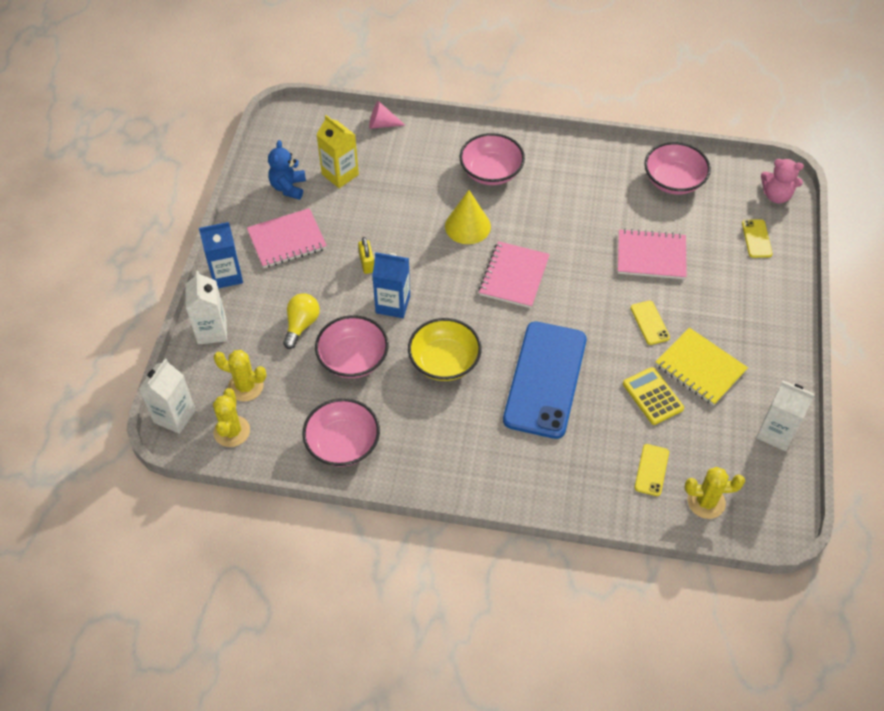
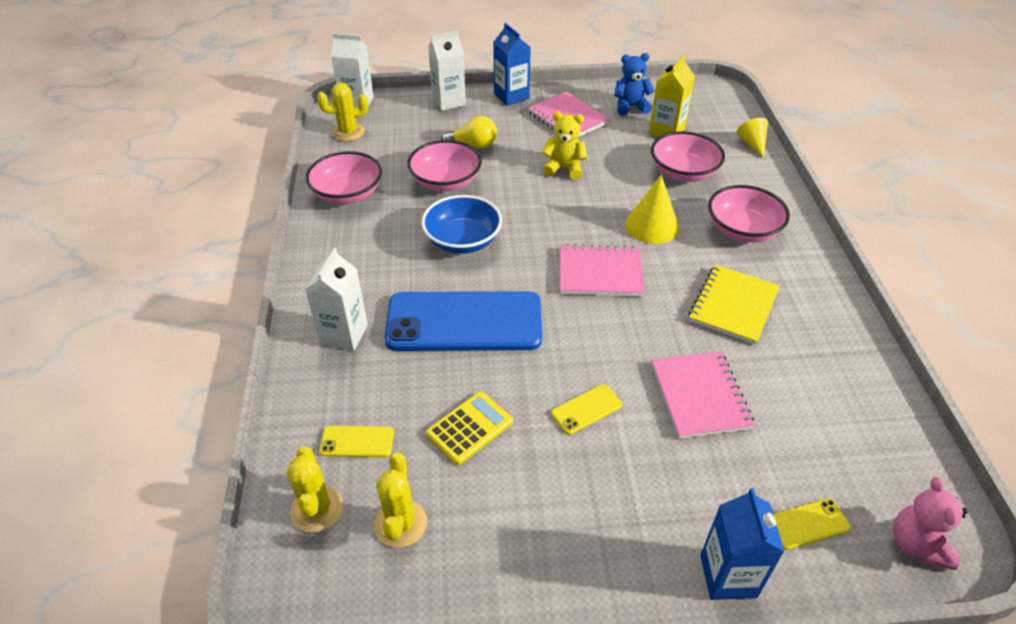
camera: 75 degrees right, 10 degrees down
yellow cactus [214,350,267,402] -> yellow cactus moved to [374,453,427,548]
yellow padlock [358,237,374,274] -> yellow teddy bear [542,112,587,180]
pink cone [369,101,405,129] -> yellow cone [737,118,768,159]
blue carton [372,252,410,318] -> blue carton moved to [700,488,785,600]
yellow bowl [408,318,481,381] -> blue bowl [421,195,502,254]
pink bowl [644,142,711,195] -> pink bowl moved to [651,131,725,182]
yellow notebook [655,328,748,406] -> yellow notebook moved to [689,264,780,345]
white carton [756,380,814,451] -> white carton moved to [305,248,368,351]

